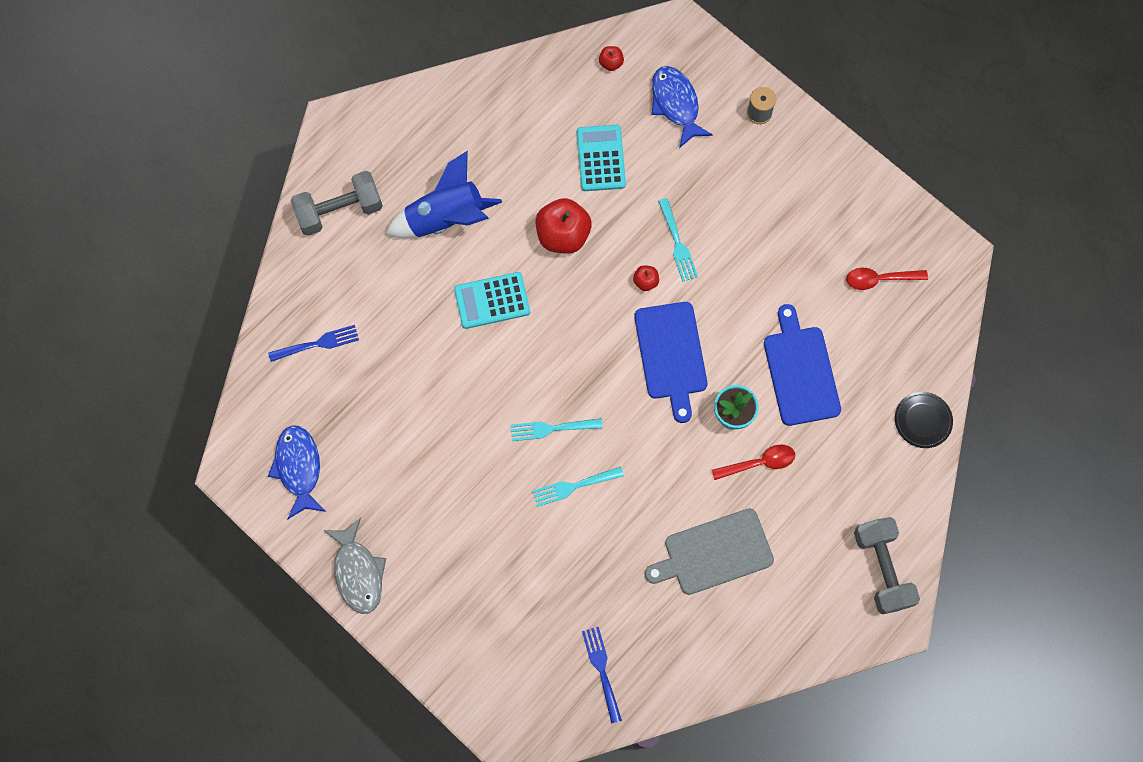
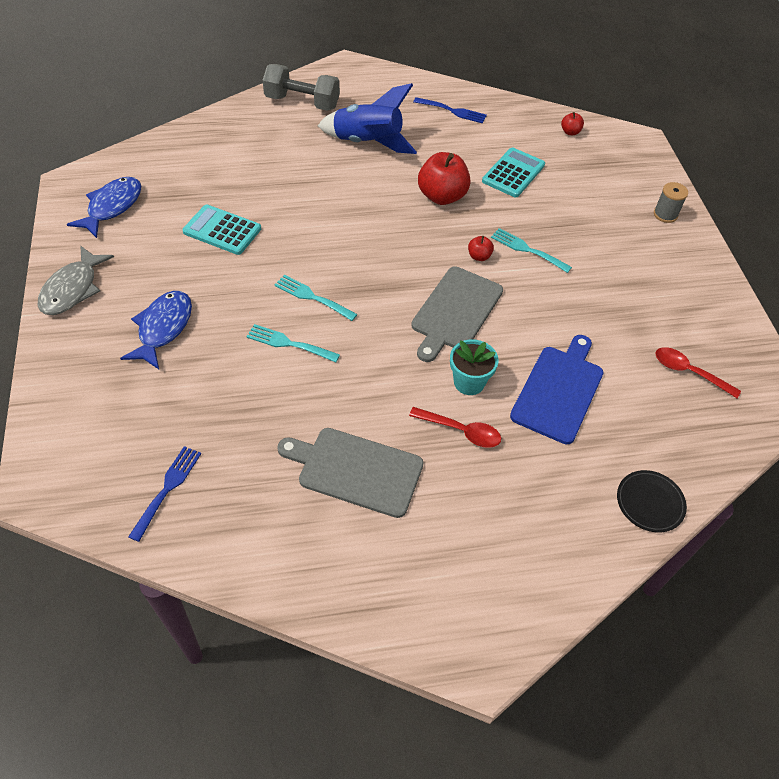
camera: 35 degrees right, 20 degrees down
blue fork [268,325,359,362] -> blue fork moved to [413,97,487,124]
turquoise calculator [454,272,530,329] -> turquoise calculator moved to [182,204,261,255]
blue cutting board [634,302,708,423] -> grey cutting board [411,267,503,362]
blue fish [651,66,713,148] -> blue fish moved to [120,291,192,369]
turquoise fork [658,198,698,282] -> turquoise fork turned 105 degrees clockwise [491,228,572,273]
grey dumbbell [854,517,920,615] -> none

